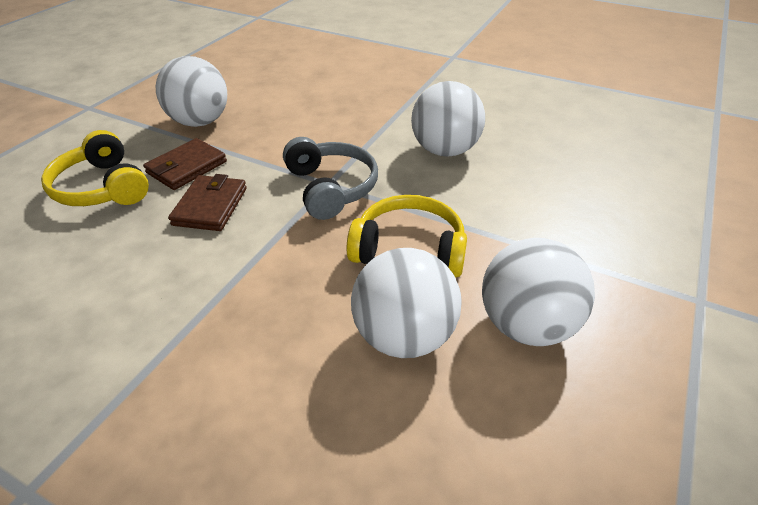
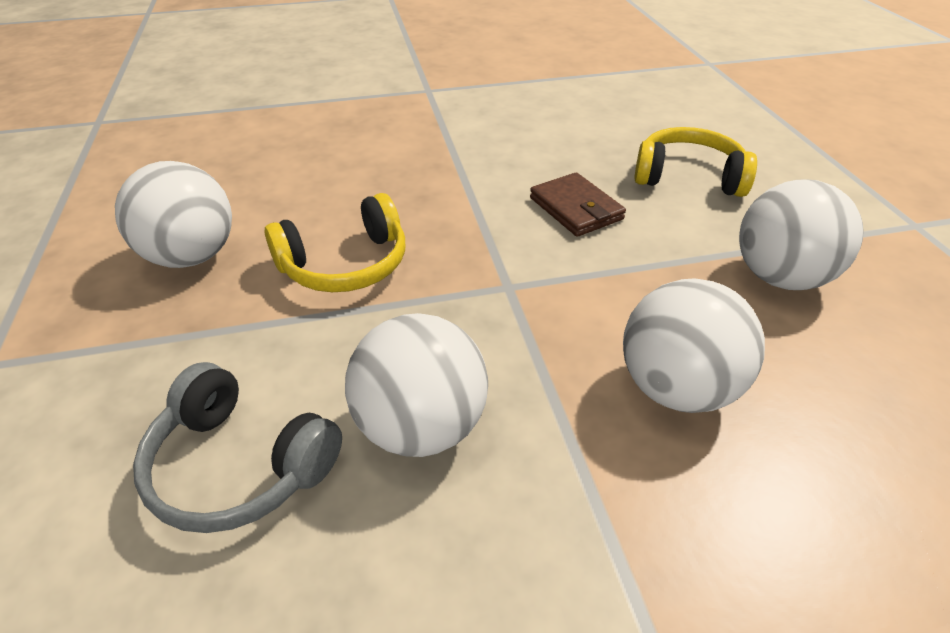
camera: 140 degrees right, 0 degrees up
brown wallet [143,138,227,190] -> none
grey headphones [283,137,378,220] -> grey headphones moved to [133,362,342,533]
white ball [351,248,462,358] -> white ball moved to [623,278,765,413]

